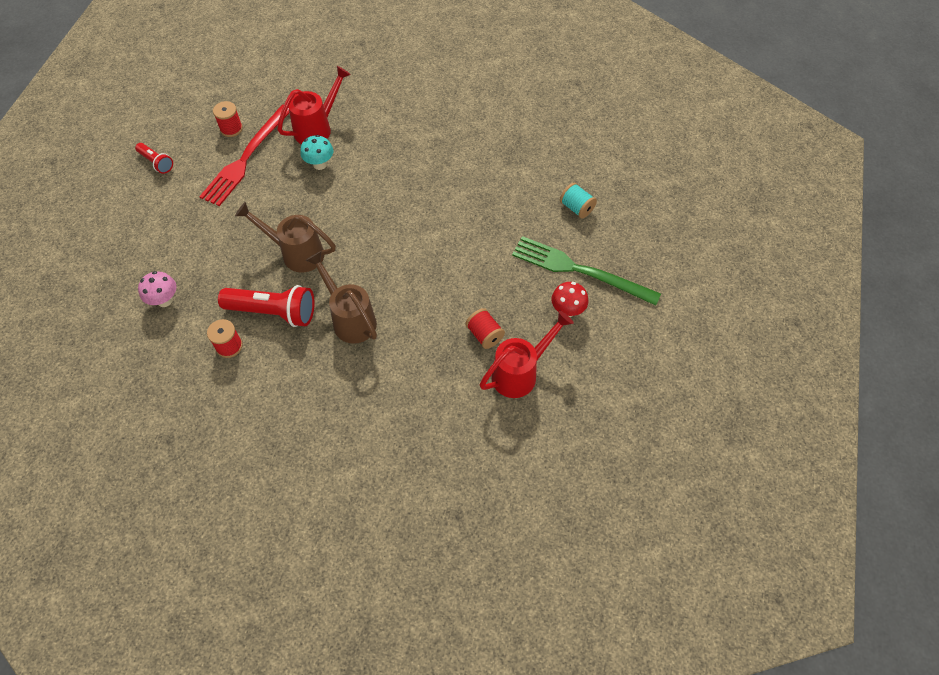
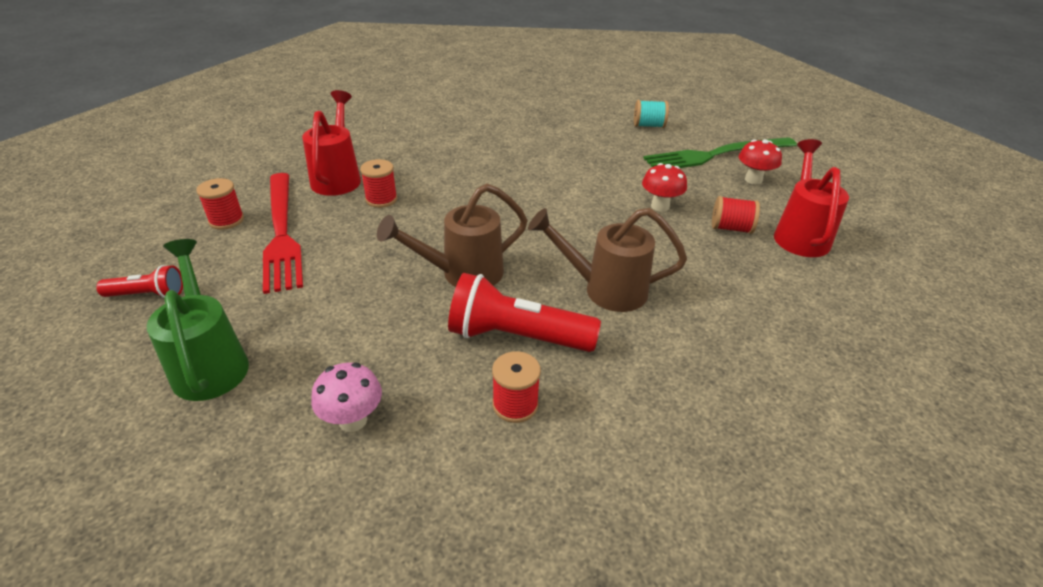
camera: 45 degrees left, 20 degrees down
red flashlight [218,285,315,327] -> red flashlight turned 135 degrees counterclockwise [448,273,601,352]
turquoise mushroom [300,135,333,170] -> red spool [360,159,397,208]
none -> green watering can [146,239,249,401]
none -> red mushroom [642,163,687,212]

